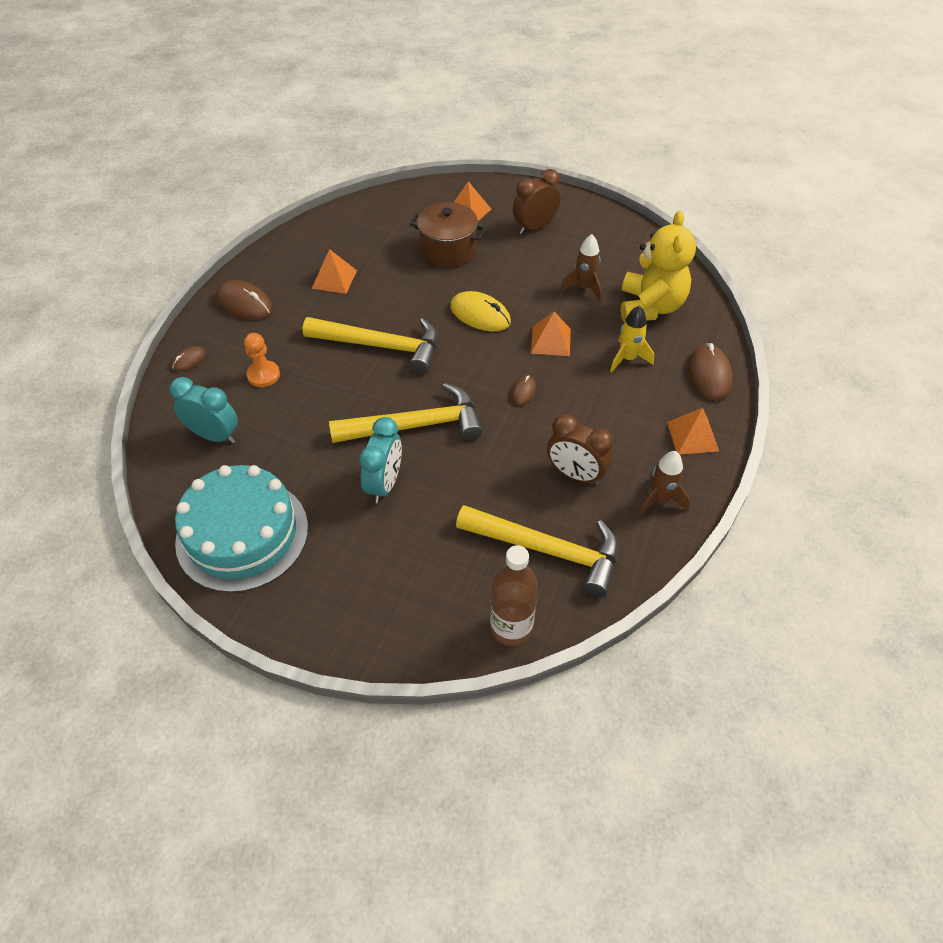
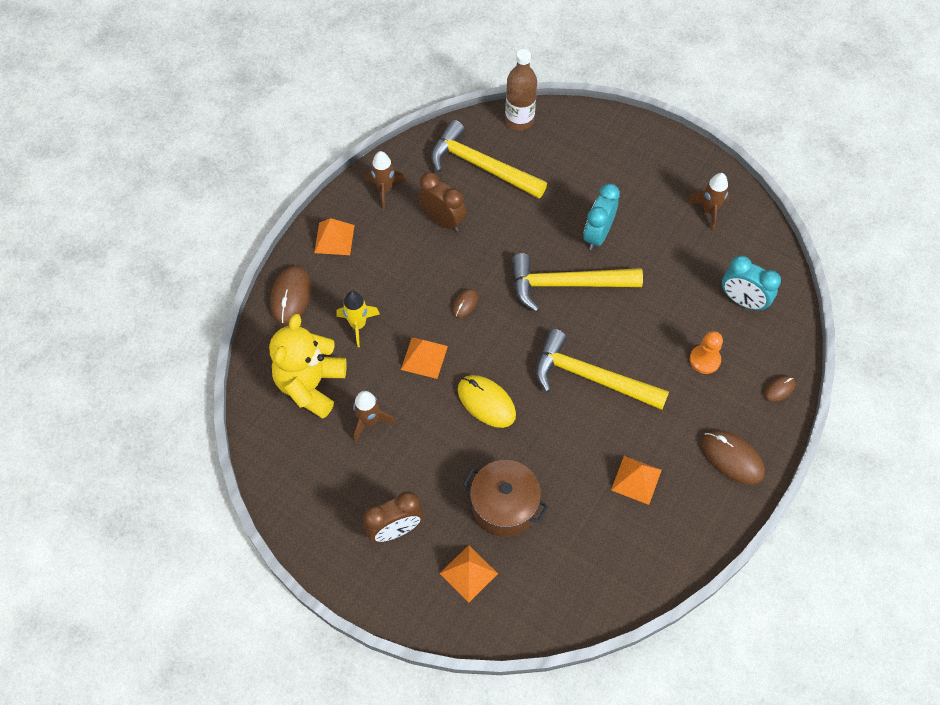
camera: 170 degrees left, 10 degrees up
turquoise cake [175,465,308,593] -> brown rocket [688,173,730,231]

